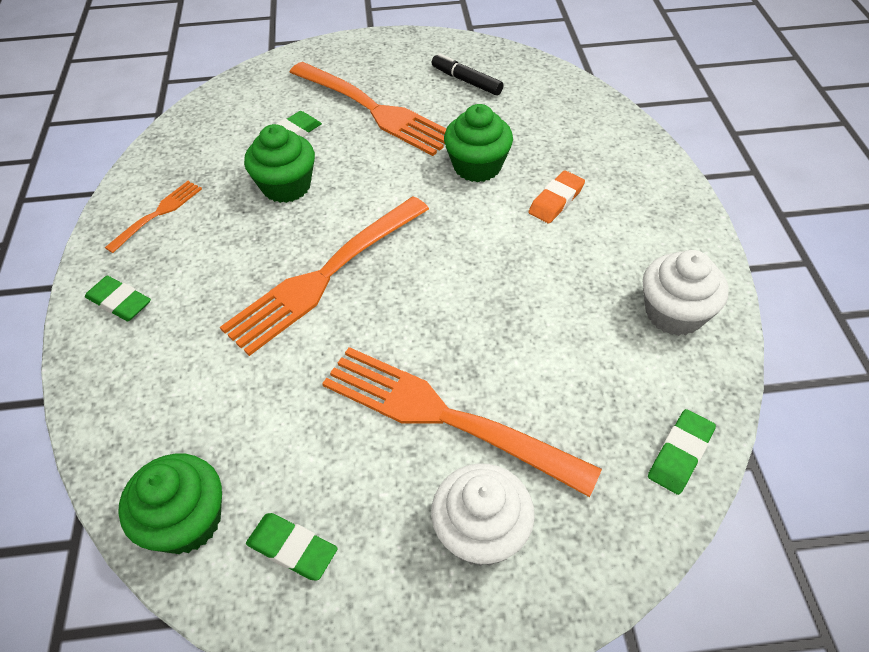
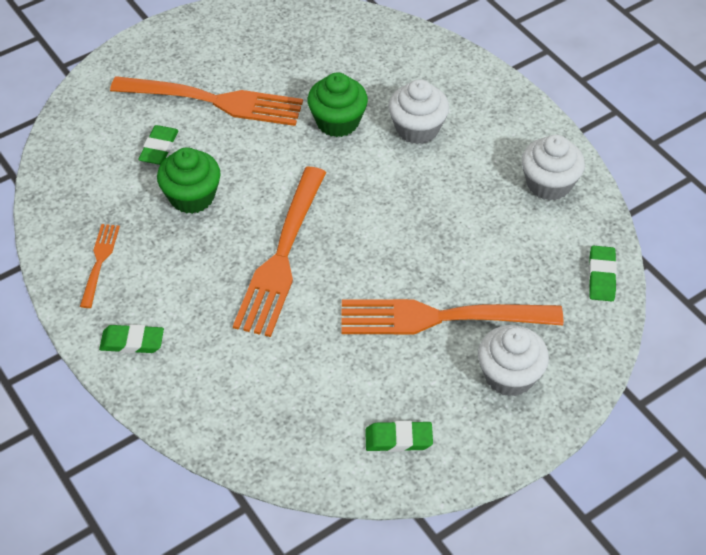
camera: 30 degrees left, 0 degrees up
green cupcake [118,454,222,554] -> none
black marker [432,53,503,95] -> none
orange eraser [528,170,585,223] -> white cupcake [389,79,449,144]

